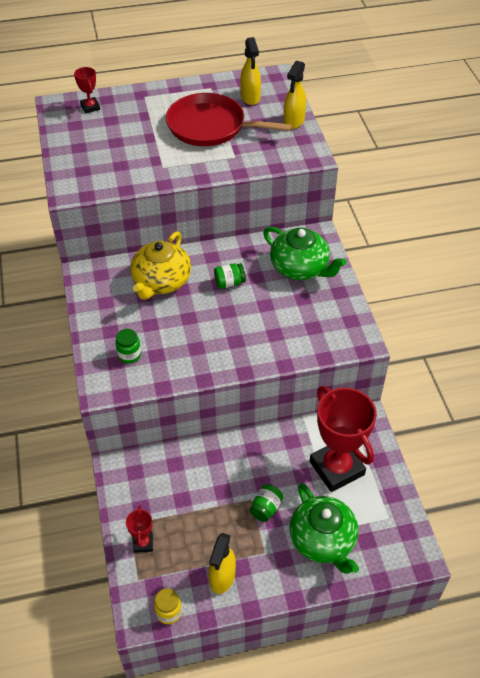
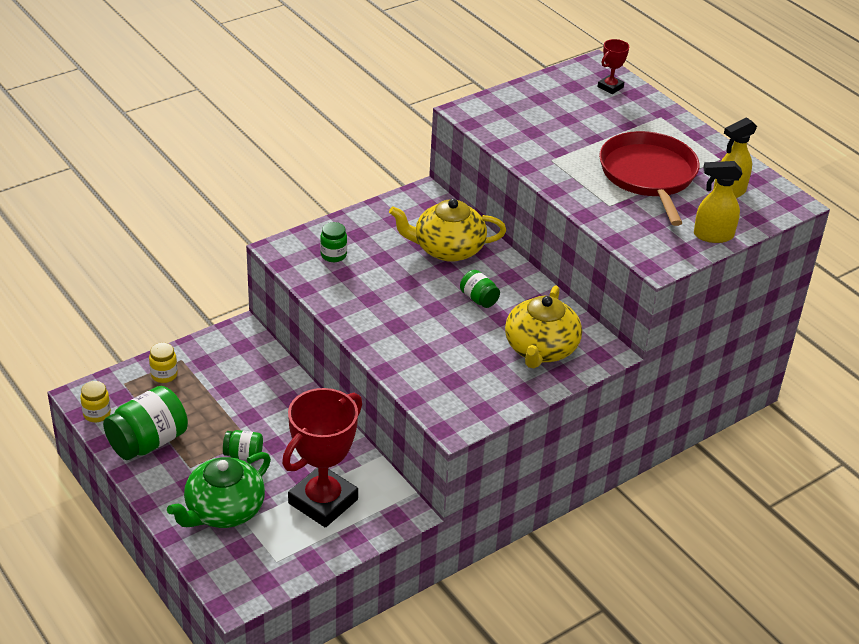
camera: 65 degrees right, 10 degrees down
red trophy [126,505,153,553] -> yellow jar [149,343,178,383]
yellow spray bottle [208,533,236,594] -> green jar [103,386,188,460]
green teapot [263,227,346,280] -> yellow teapot [505,285,582,368]

